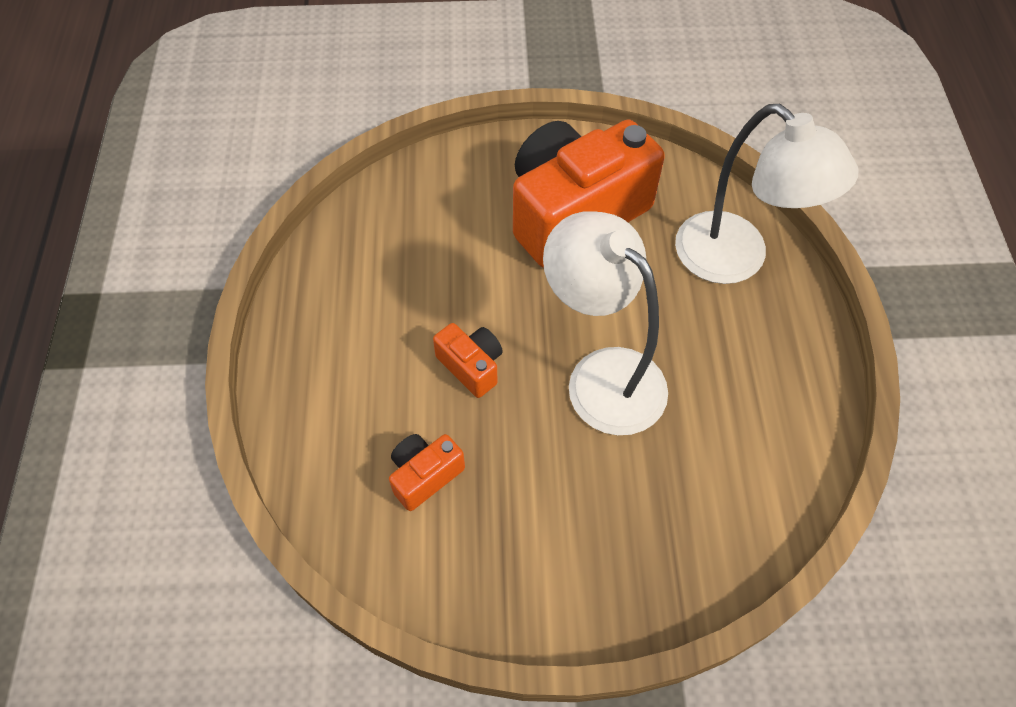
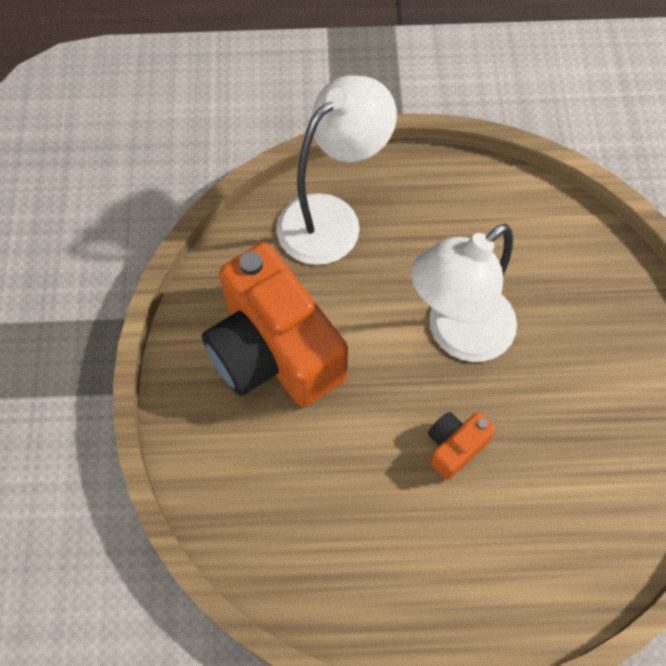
camera: 90 degrees left, 5 degrees up
orange camera [389,434,465,511] -> none

